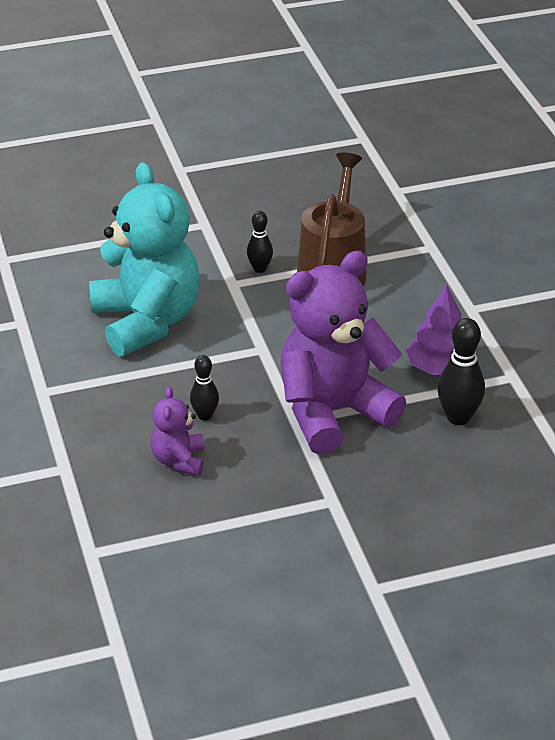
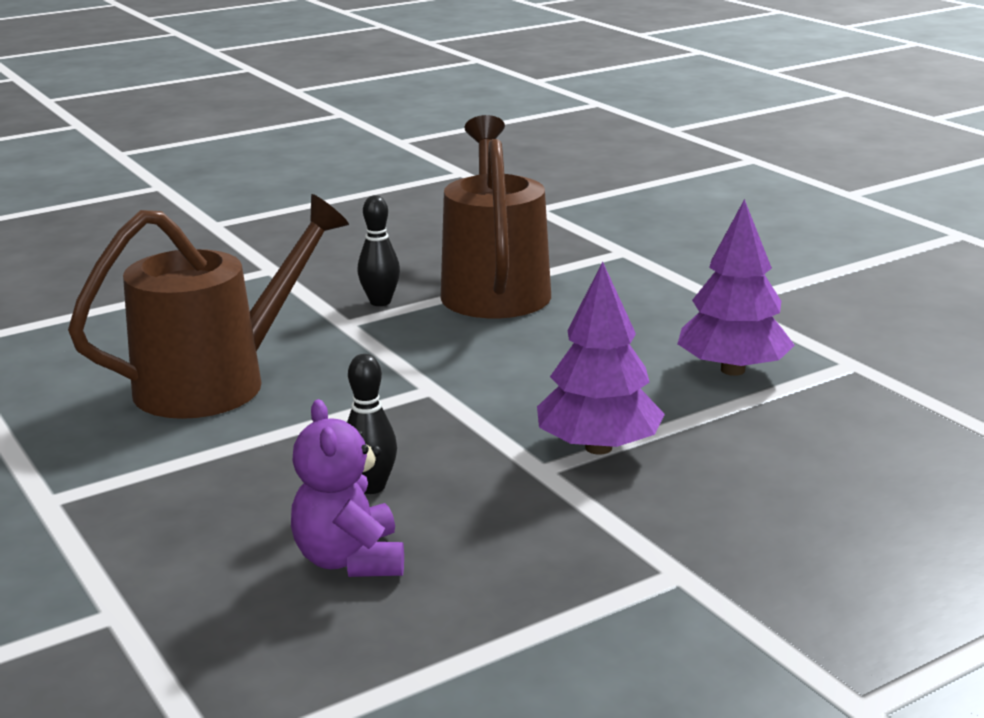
camera: 15 degrees left, 15 degrees down
turquoise teddy bear [89,162,200,356] -> brown watering can [68,194,349,419]
purple teddy bear [280,251,406,455] -> purple tree [537,261,665,455]
black bowling pin [437,318,485,425] -> none

